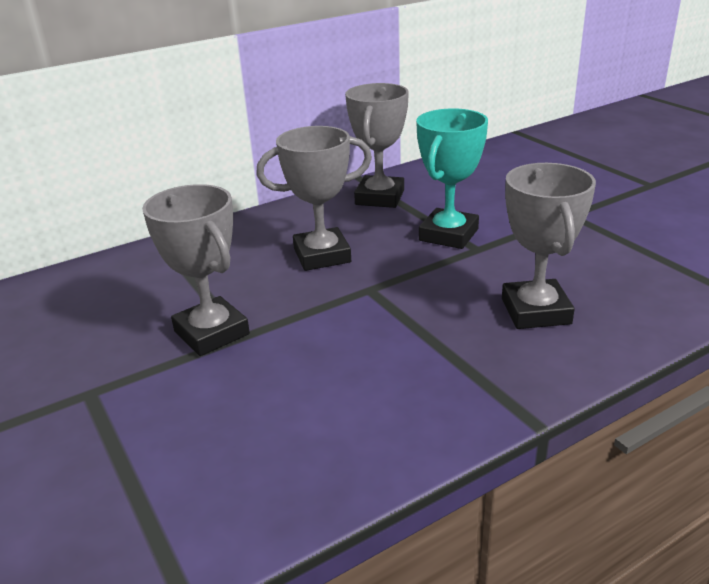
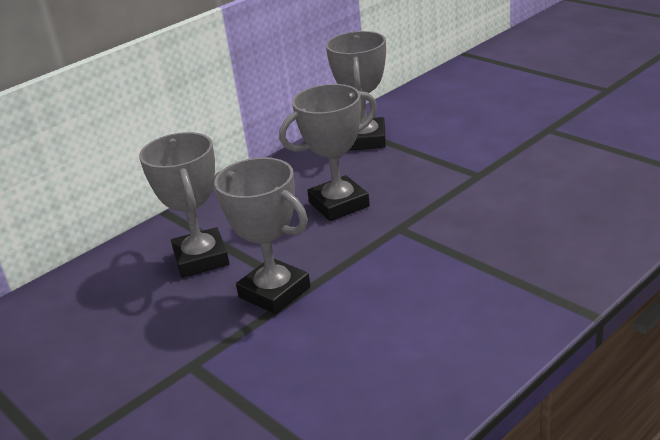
camera: 10 degrees left, 0 degrees up
turquoise trophy [416,109,488,249] -> none
grey trophy [502,163,596,329] -> grey trophy moved to [139,132,229,278]

